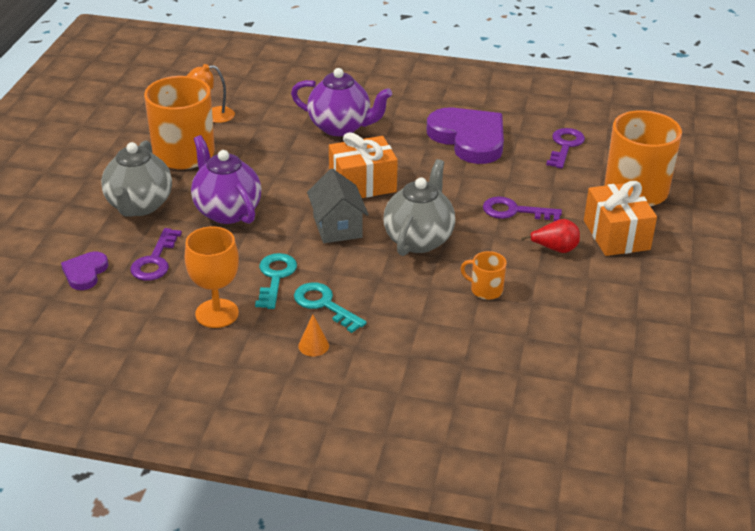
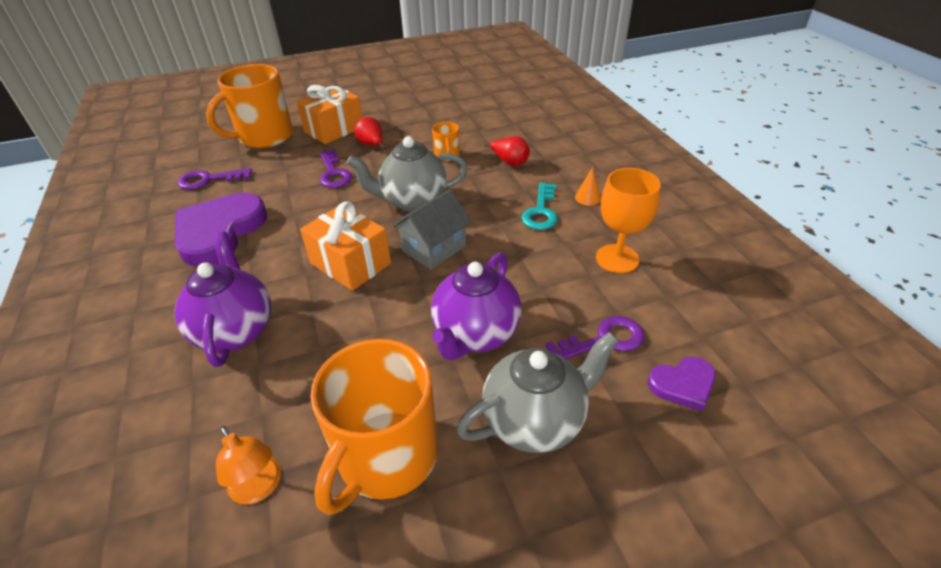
camera: 120 degrees left, 5 degrees up
turquoise key [255,253,297,309] -> none
none -> red pear [484,136,530,166]

